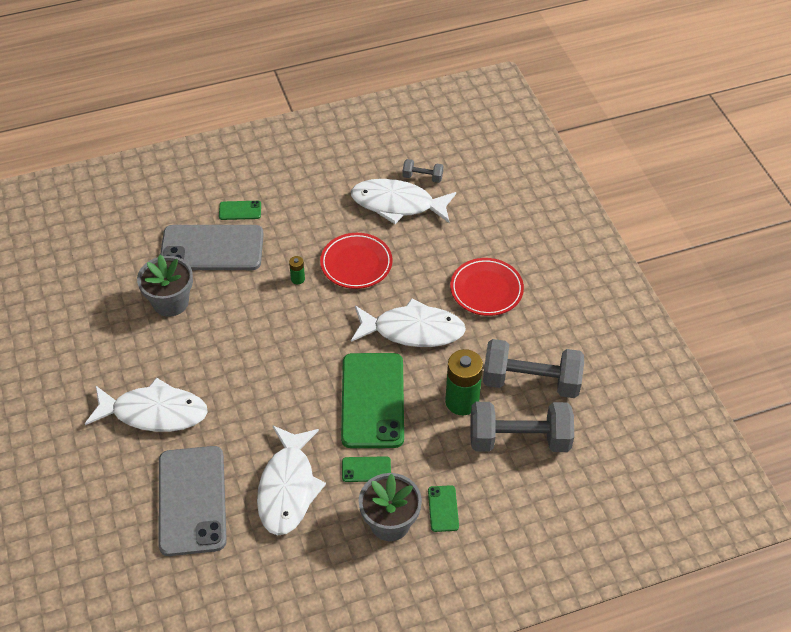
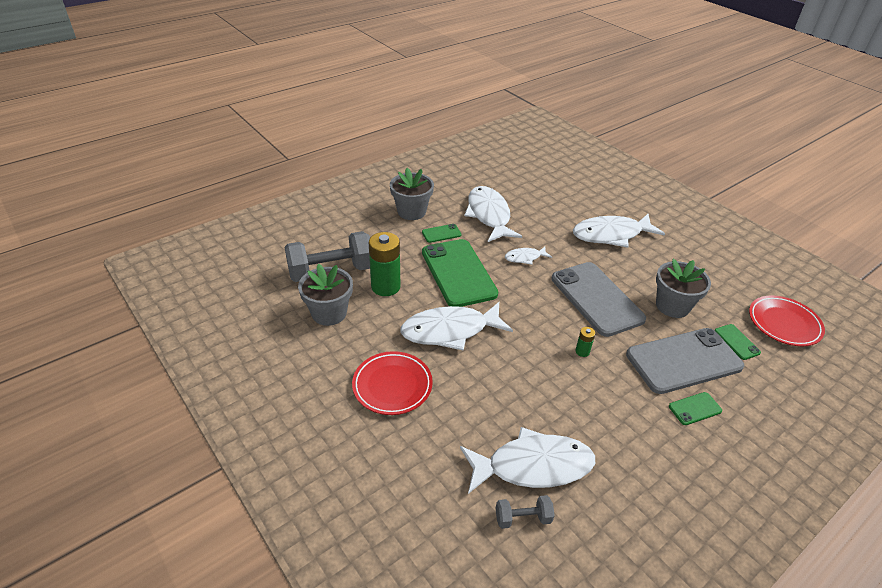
camera: 160 degrees right, 10 degrees down
grey phone [159,446,227,556] -> grey phone moved to [551,262,646,337]
red plate [320,233,393,289] -> red plate moved to [749,295,825,346]
green phone [428,485,459,532] -> green phone moved to [715,324,761,360]
grey dumbbell [483,339,584,398] -> grey flower pot [298,263,353,326]
none -> white fish [505,246,552,265]

